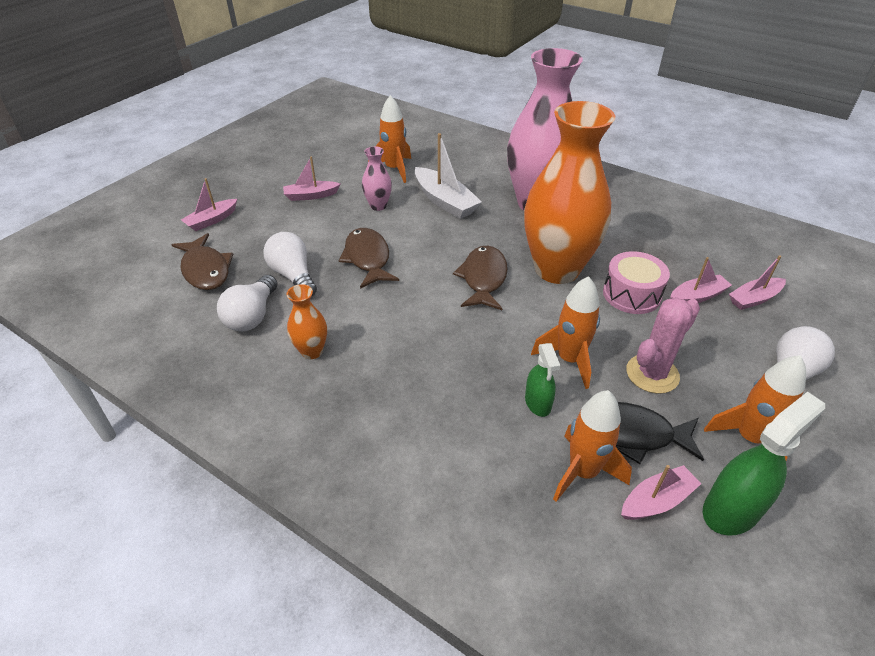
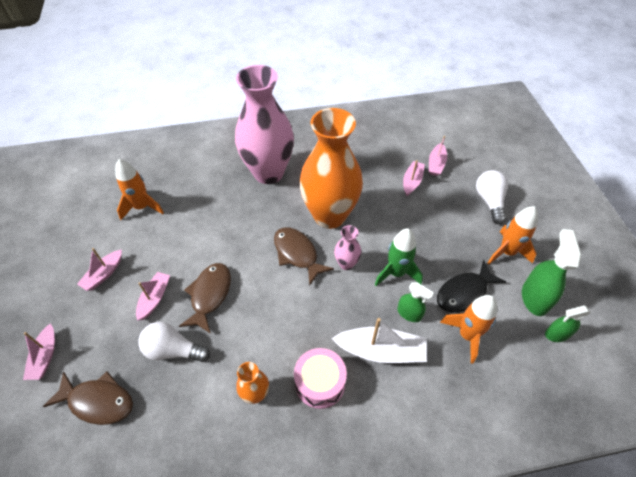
camera: 45 degrees left, 10 degrees up
white light bulb [217,275,277,332] -> none
brown fish [339,228,399,289] -> brown fish turned 75 degrees clockwise [179,263,231,334]
pink vase [362,146,392,211] -> pink vase moved to [334,225,361,270]
white boat [415,133,482,219] -> white boat moved to [331,318,427,363]
orange rocket [531,276,600,389] -> green rocket [375,228,423,286]
pink drum [603,251,670,314] -> pink drum moved to [294,348,347,409]
pink boat [621,465,701,520] -> pink boat moved to [136,272,170,320]
pink cactus [626,297,700,394] -> none
none -> green spray bottle [545,305,591,342]

